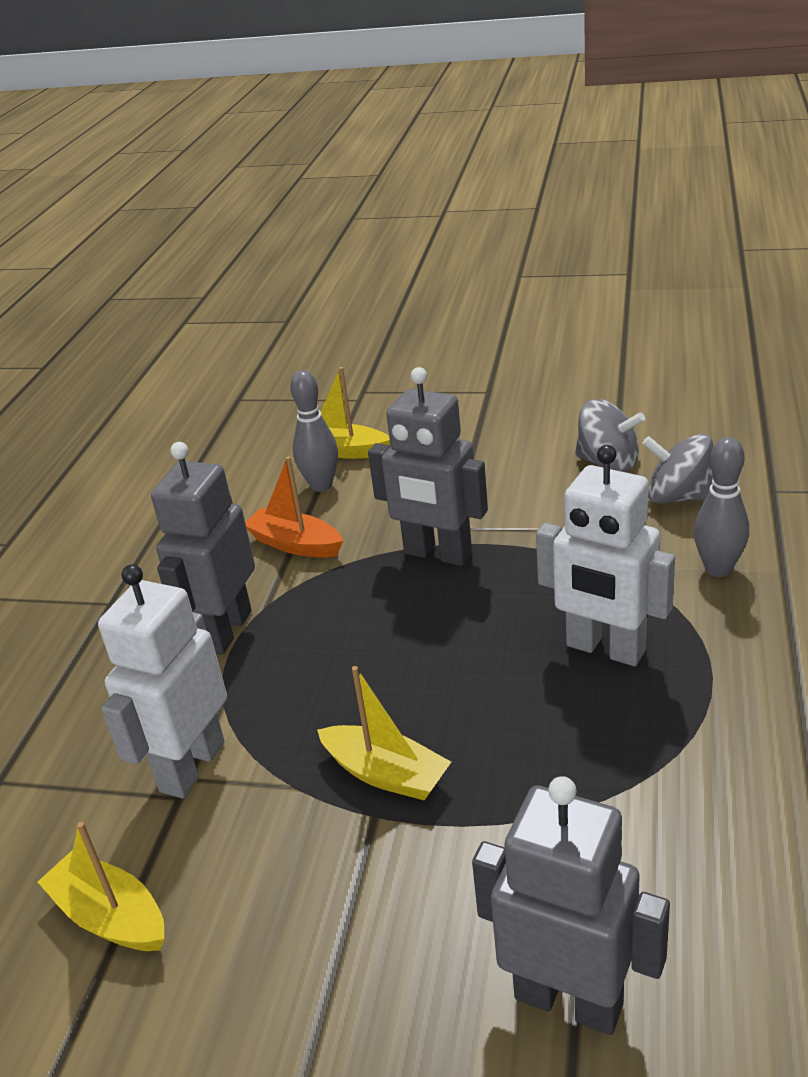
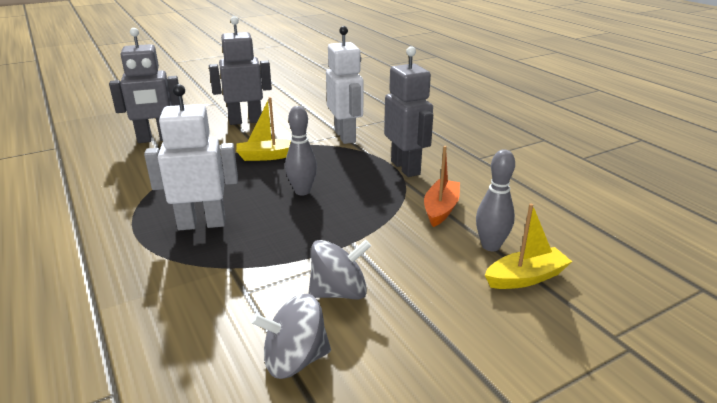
camera: 135 degrees right, 5 degrees down
yellow boat [38,822,164,951] -> none
orange boat [245,456,343,558] -> orange boat turned 60 degrees counterclockwise [424,146,460,227]
grey robot [368,367,488,566] -> grey robot moved to [209,16,272,125]
grey spinning top [642,434,713,504] -> grey spinning top moved to [308,240,371,299]
grey bowling pin [694,437,749,577] -> grey bowling pin moved to [285,106,317,196]

